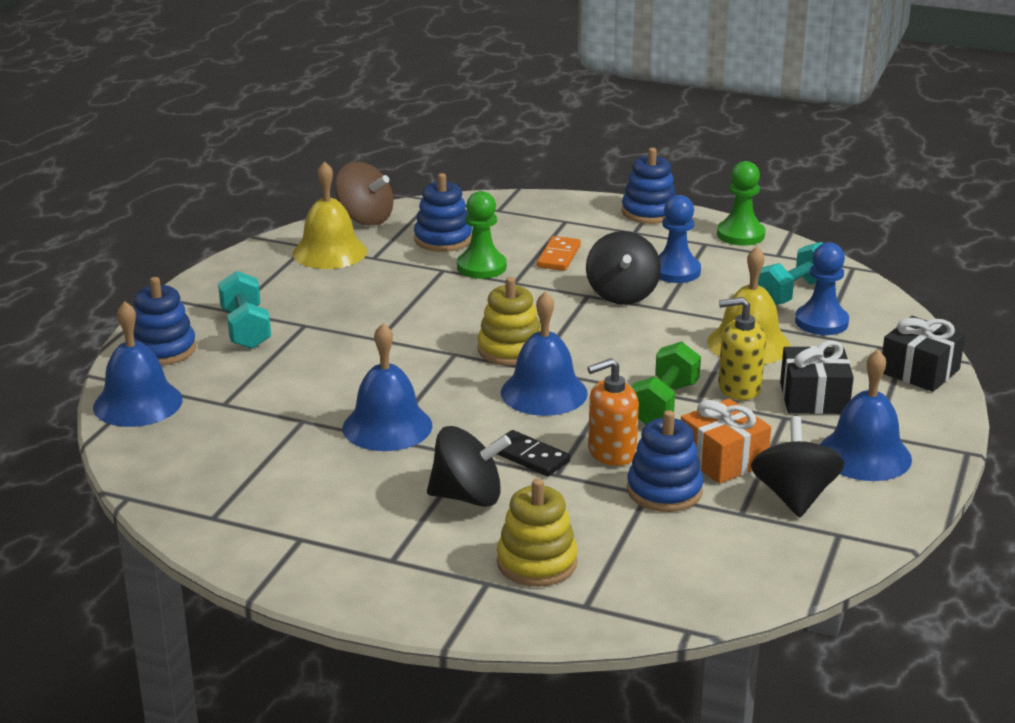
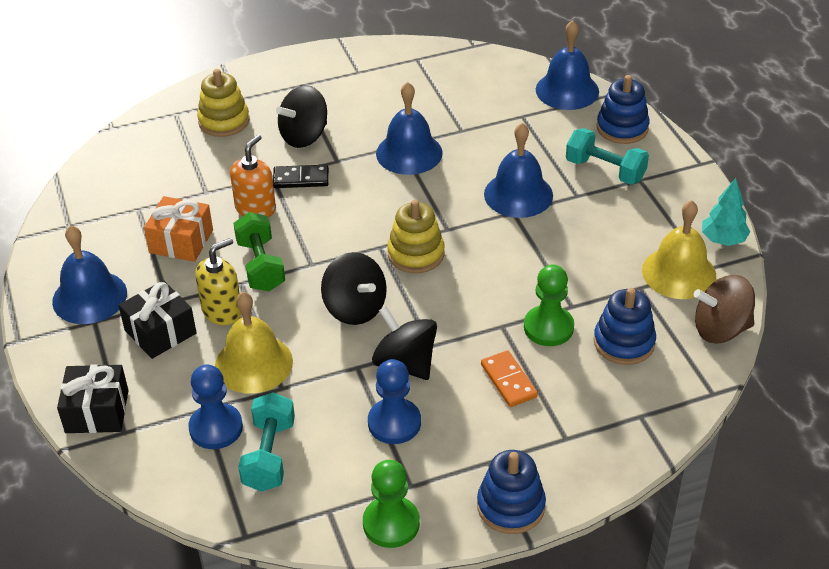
camera: 140 degrees right, 15 degrees up
blue bell [501,291,588,416] -> blue bell moved to [484,123,553,218]
blue stacking toy [627,410,703,512] -> none
black spinning top [751,416,845,518] -> black spinning top moved to [321,252,387,325]
none -> turquoise tree [702,178,750,246]

